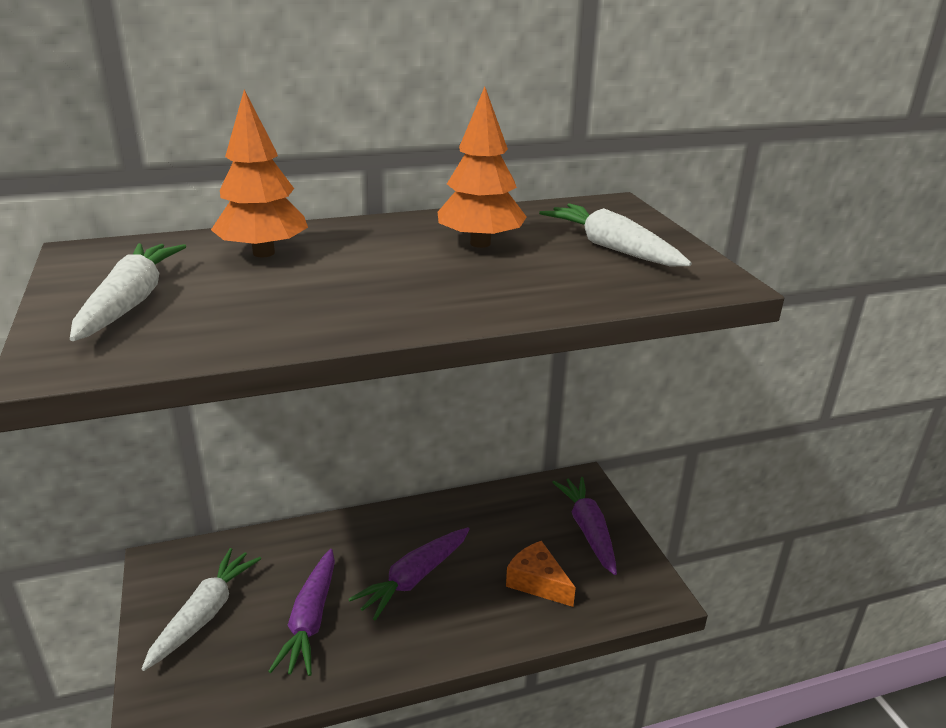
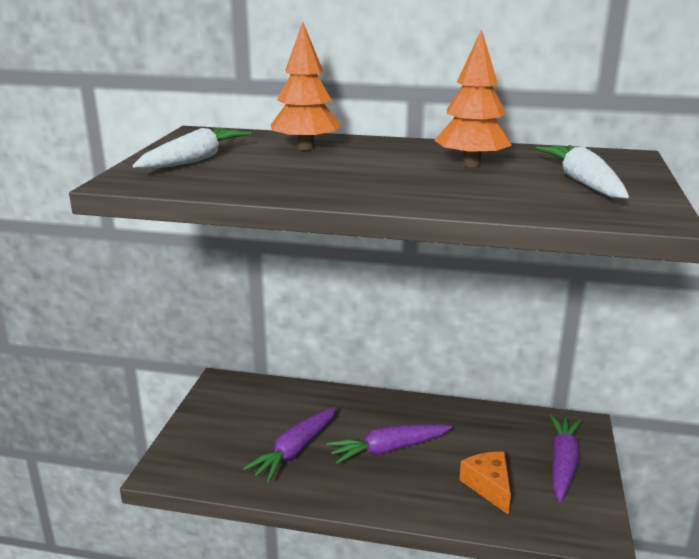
camera: 30 degrees right, 5 degrees down
white carrot [142,548,261,671] -> none

